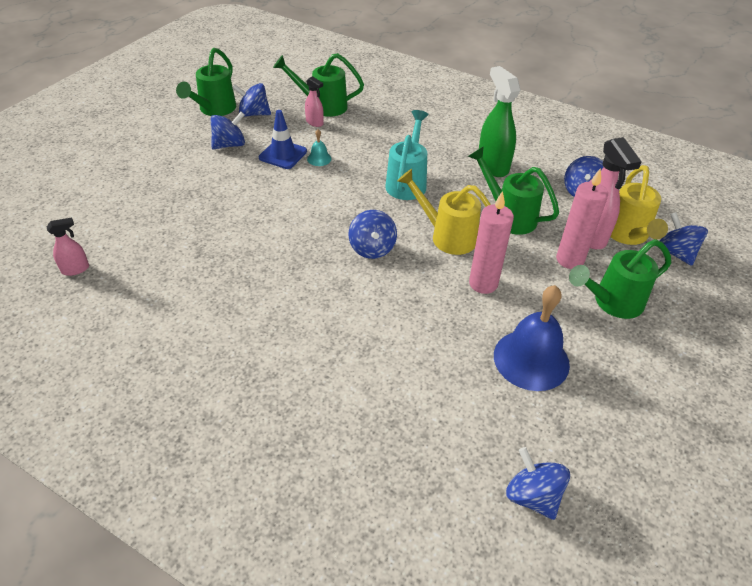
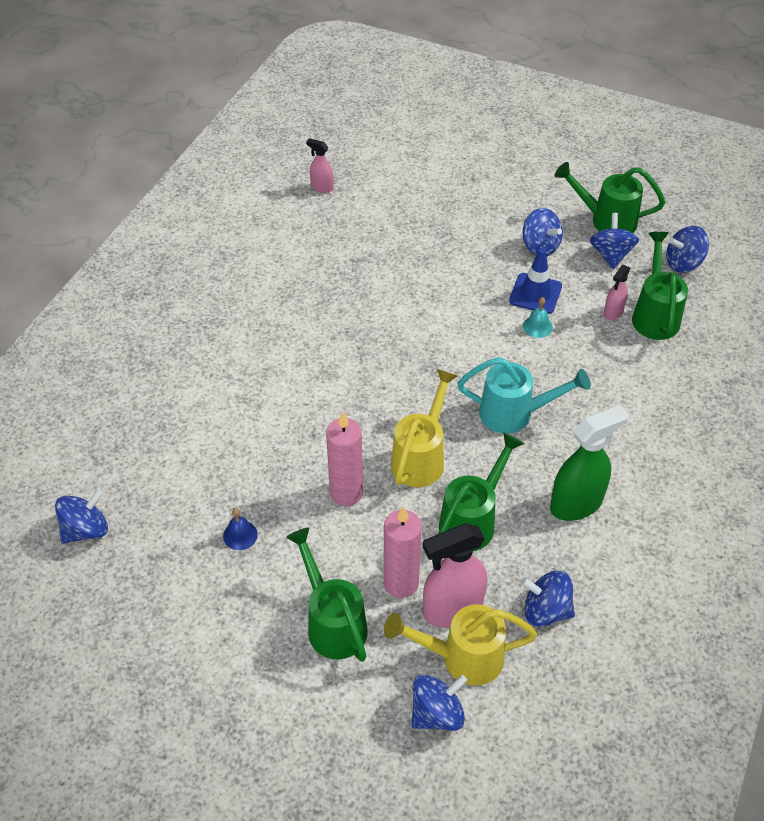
camera: 85 degrees right, 5 degrees up
pink spray bottle [47,218,89,276] -> pink spray bottle turned 150 degrees clockwise [306,138,334,193]
blue spinning top [349,210,397,259] -> blue spinning top moved to [666,226,709,273]
blue bell [494,285,570,391] -> blue bell [223,508,258,550], size x0.43

